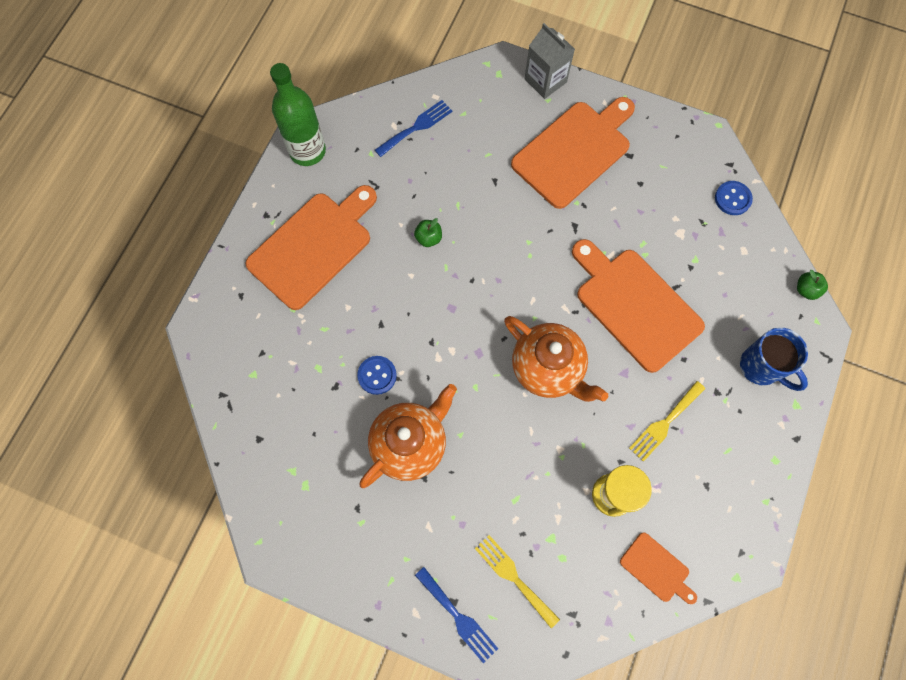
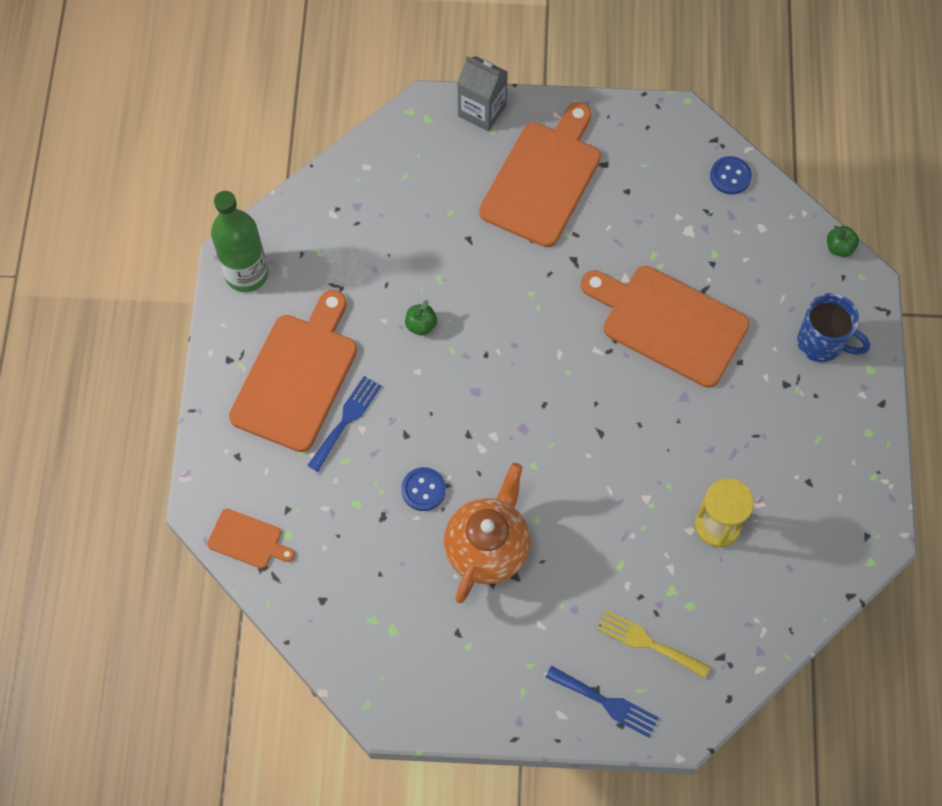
camera: 20 degrees left, 5 degrees down
blue fork [375,100,452,157] -> blue fork moved to [307,376,381,472]
orange teapot [504,316,608,402] -> none
orange cutting board [620,532,697,604] -> orange cutting board moved to [207,509,295,569]
yellow fork [629,381,705,462] -> none

